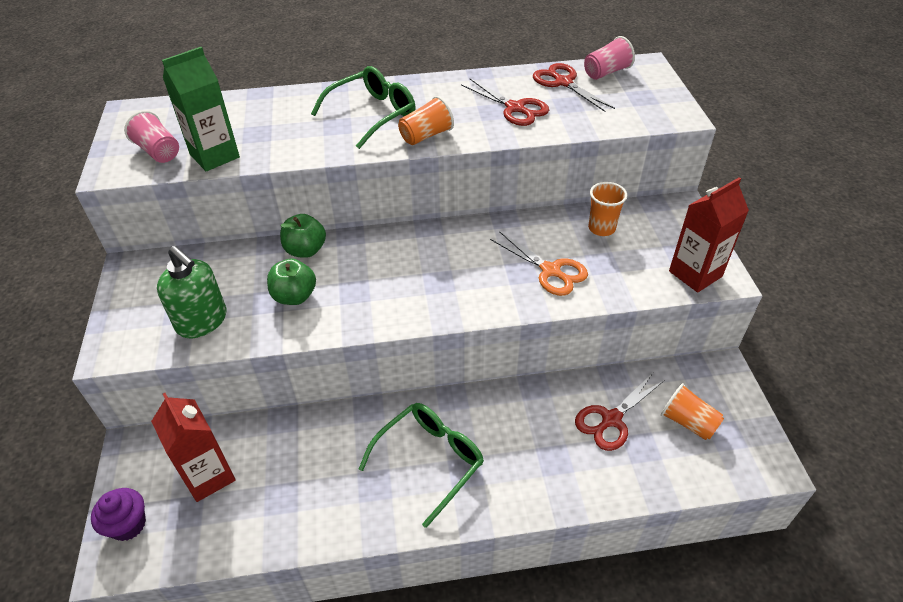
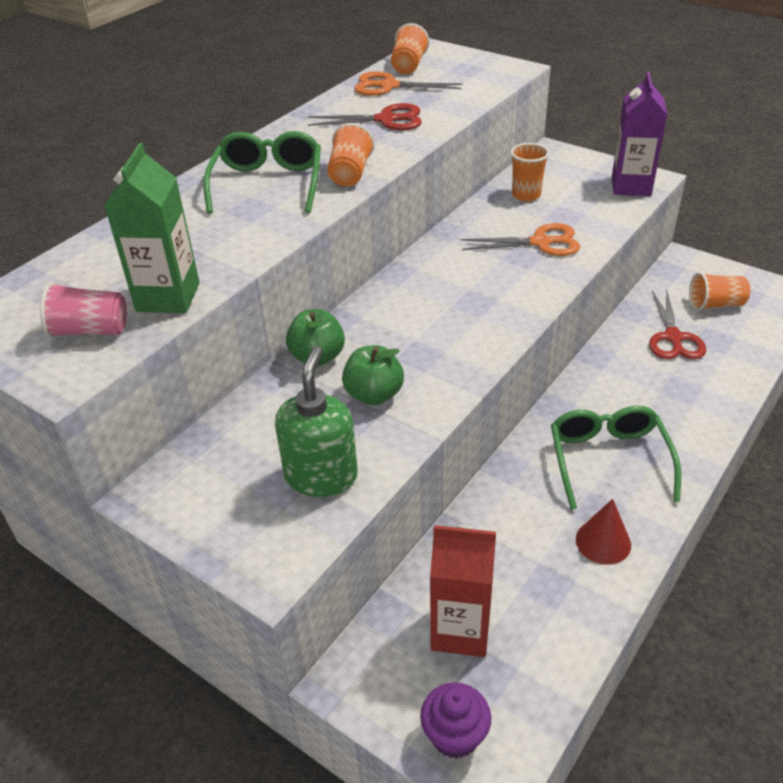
camera: 45 degrees left, 5 degrees down
green soap dispenser [157,246,226,338] -> green soap dispenser turned 75 degrees counterclockwise [275,346,358,497]
red scissors [533,63,615,112] -> orange scissors [354,71,463,96]
pink cup [584,36,635,80] -> orange cup [391,23,430,74]
red carton [669,177,749,293] -> purple carton [612,72,667,196]
none -> red cone [576,499,631,565]

